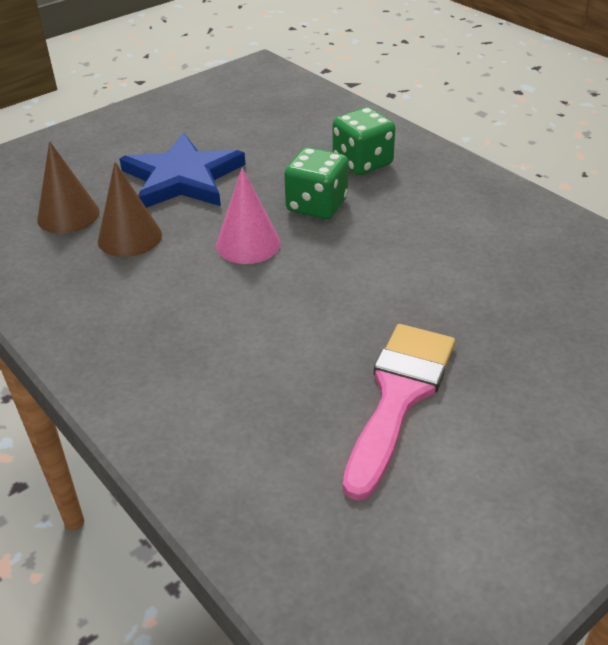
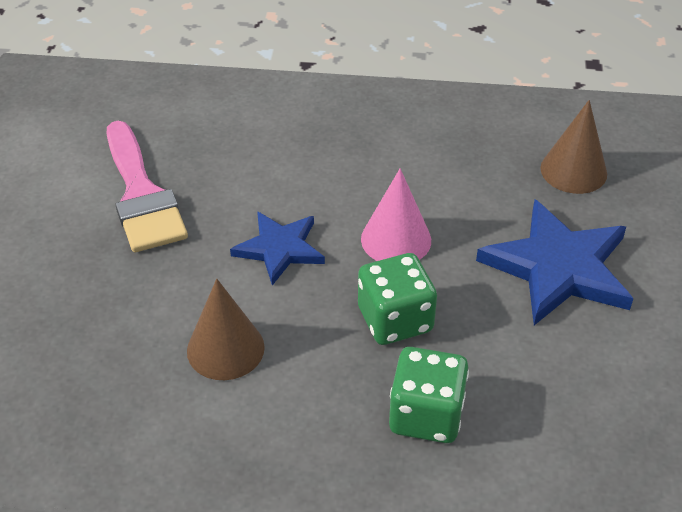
camera: 135 degrees right, 5 degrees up
brown cone [98,162,162,257] -> brown cone moved to [187,279,265,380]
none -> blue star [230,211,325,286]

